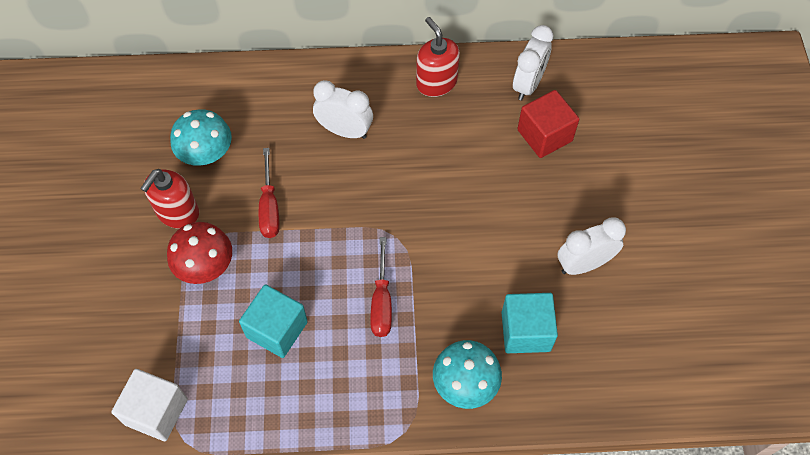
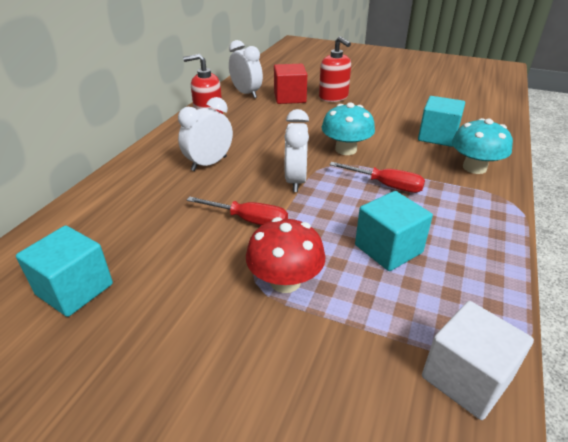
camera: 65 degrees left, 25 degrees down
red soap dispenser [140,169,199,229] -> red soap dispenser moved to [319,36,351,102]
turquoise mushroom [170,109,232,166] -> turquoise mushroom moved to [322,103,375,155]
white clock [558,217,626,275] -> white clock moved to [284,109,309,192]
none -> turquoise cube [16,225,113,317]

